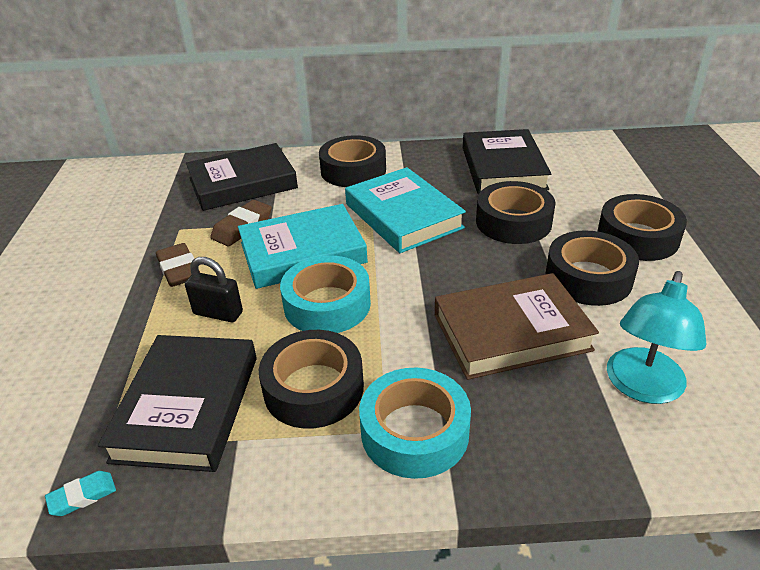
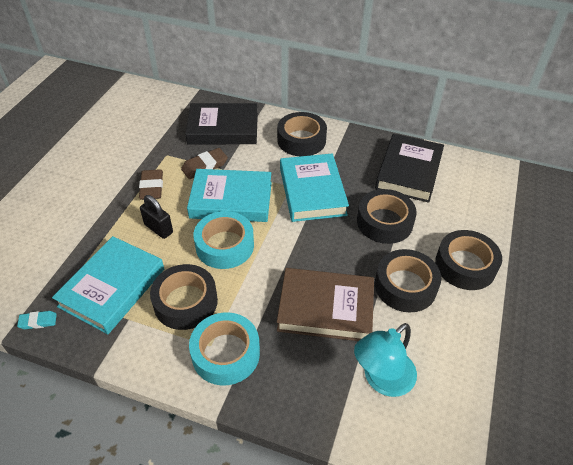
camera: 20 degrees right, 10 degrees up
black book [98,335,257,472] -> turquoise book [52,236,164,334]

